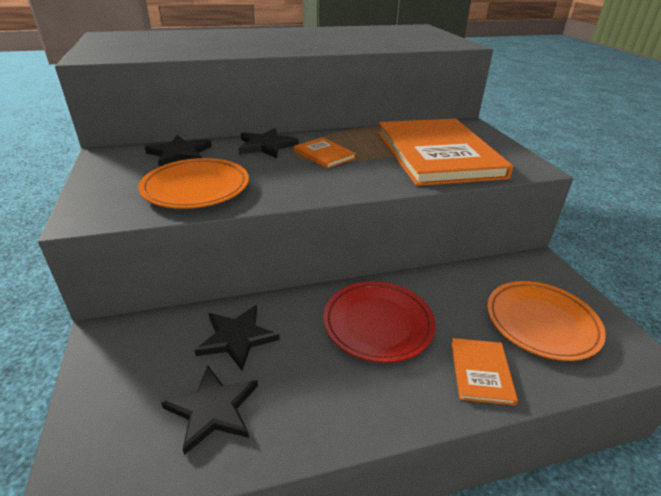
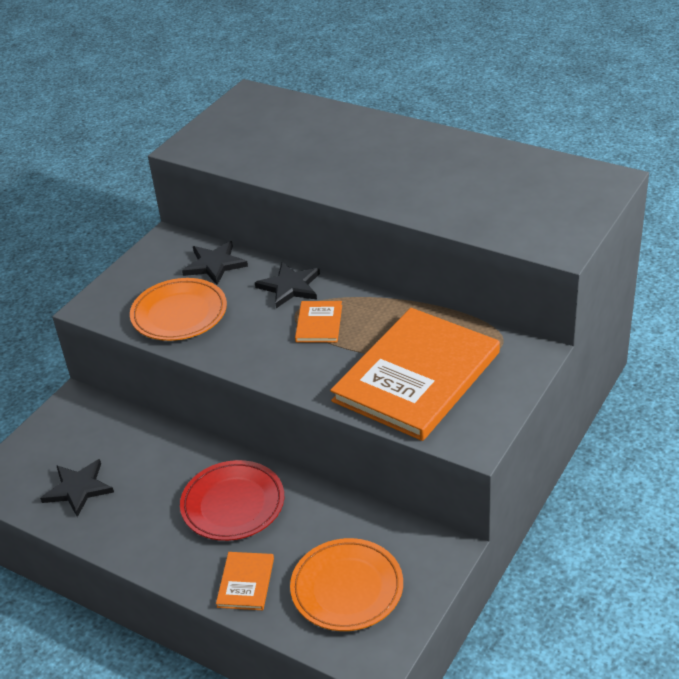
camera: 50 degrees right, 5 degrees up
black star [195,305,280,371] -> none
orange book [451,338,518,405] -> orange book turned 45 degrees counterclockwise [216,552,274,610]

